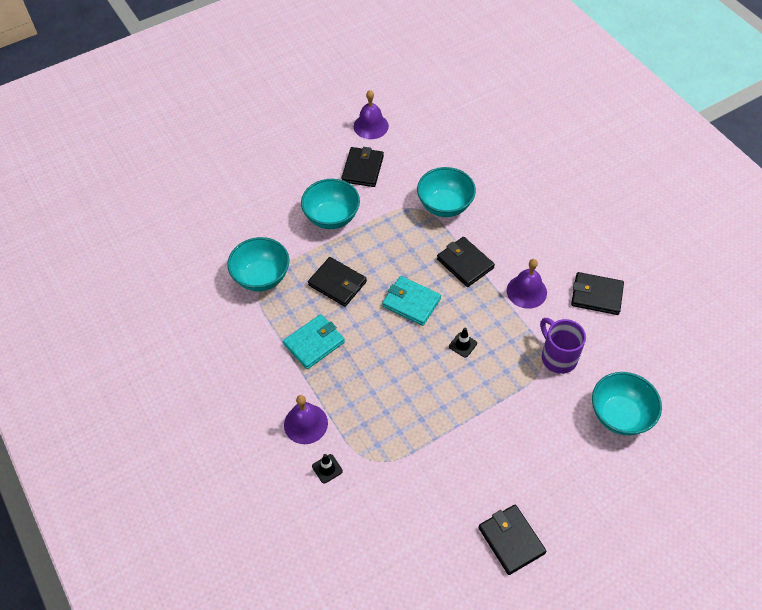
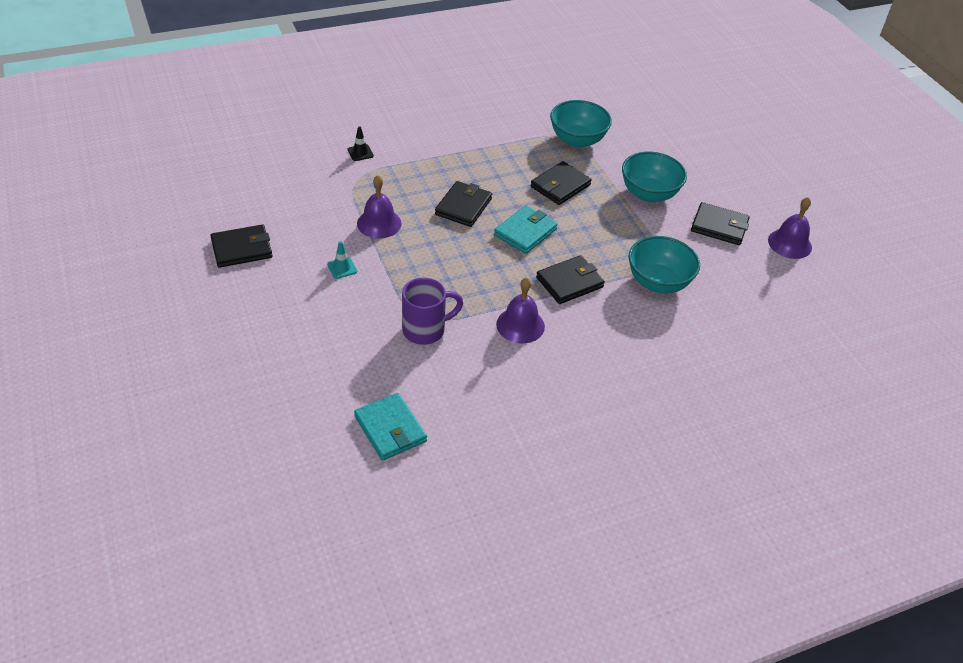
camera: 95 degrees right, 10 degrees down
turquoise wallet [283,314,345,369] -> turquoise wallet moved to [354,393,427,461]
purple bell [284,395,328,444] -> purple bell moved to [357,175,402,239]
black traffic cone [449,328,477,358] -> none
black wallet [571,272,624,315] -> black wallet moved to [435,181,492,227]
turquoise bowl [592,372,662,436] -> none
none -> turquoise traffic cone [327,241,357,279]

